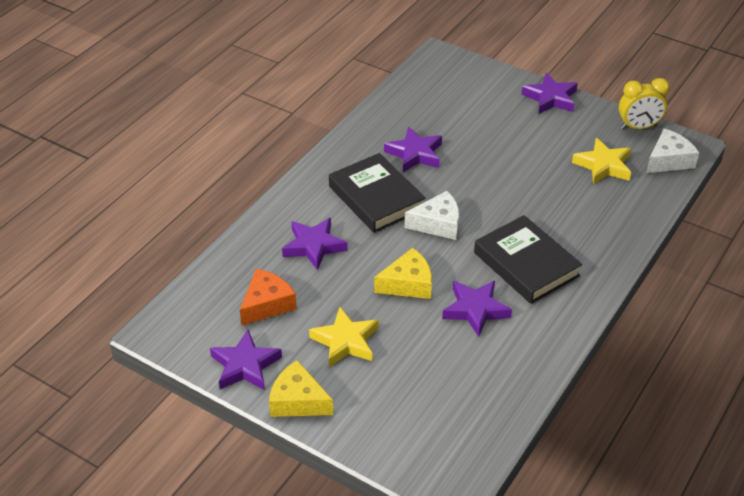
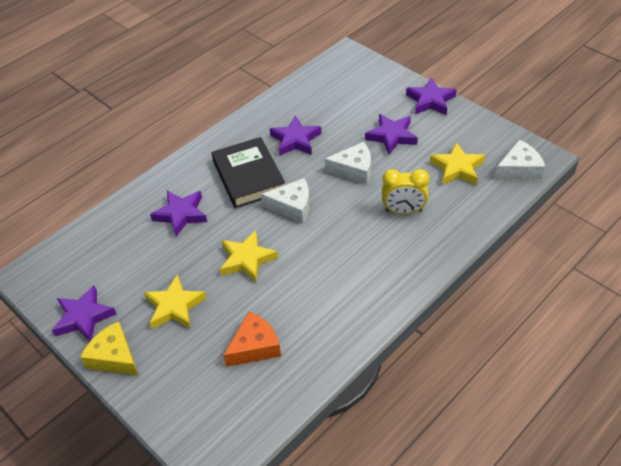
camera: 15 degrees right, 5 degrees up
orange cheese [240,269,297,326] -> orange cheese moved to [223,312,281,367]
yellow cheese [374,248,432,299] -> yellow star [220,230,278,282]
purple star [442,281,512,337] -> purple star moved to [365,114,418,155]
black book [474,215,582,304] -> none
yellow clock [619,78,670,130] -> yellow clock moved to [382,169,430,214]
none -> white cheese [325,142,371,184]

